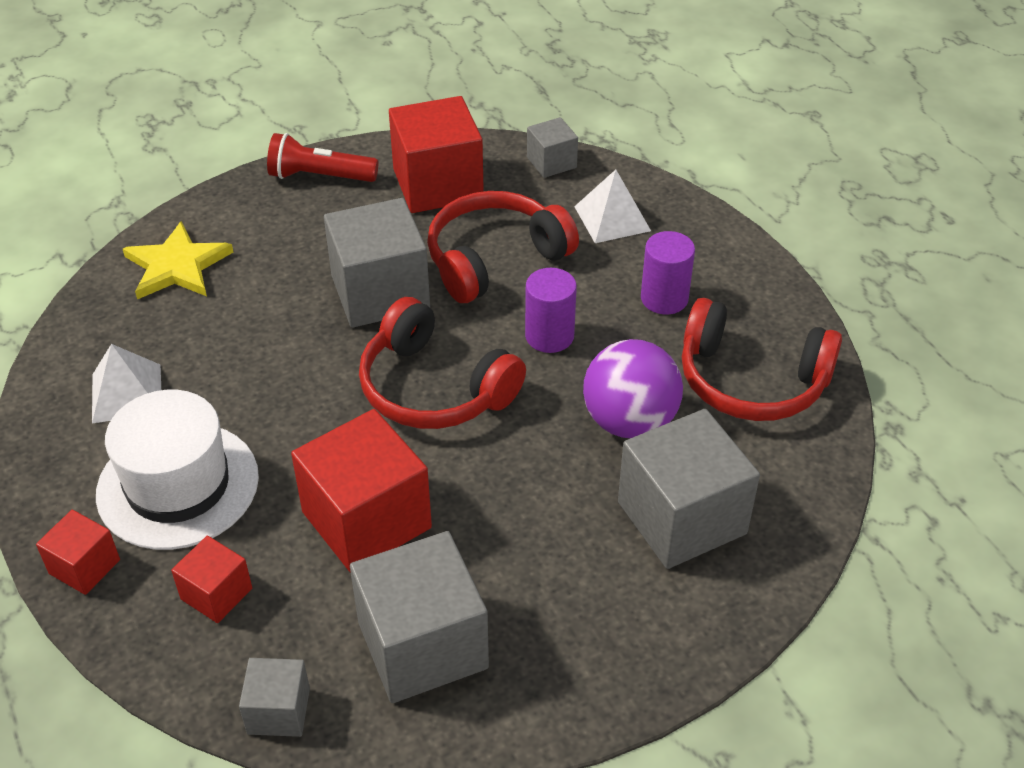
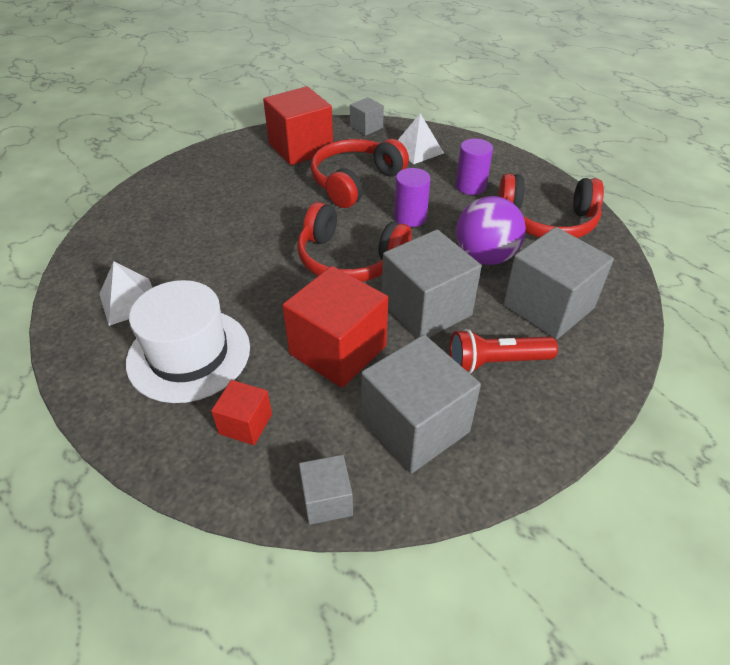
camera: 15 degrees left, 0 degrees up
red cube [36,510,120,595] -> none
yellow star [123,221,233,299] -> none
red flashlight [267,133,378,182] -> red flashlight moved to [450,329,558,373]
grey cube [324,198,430,328] -> grey cube moved to [382,229,482,338]

